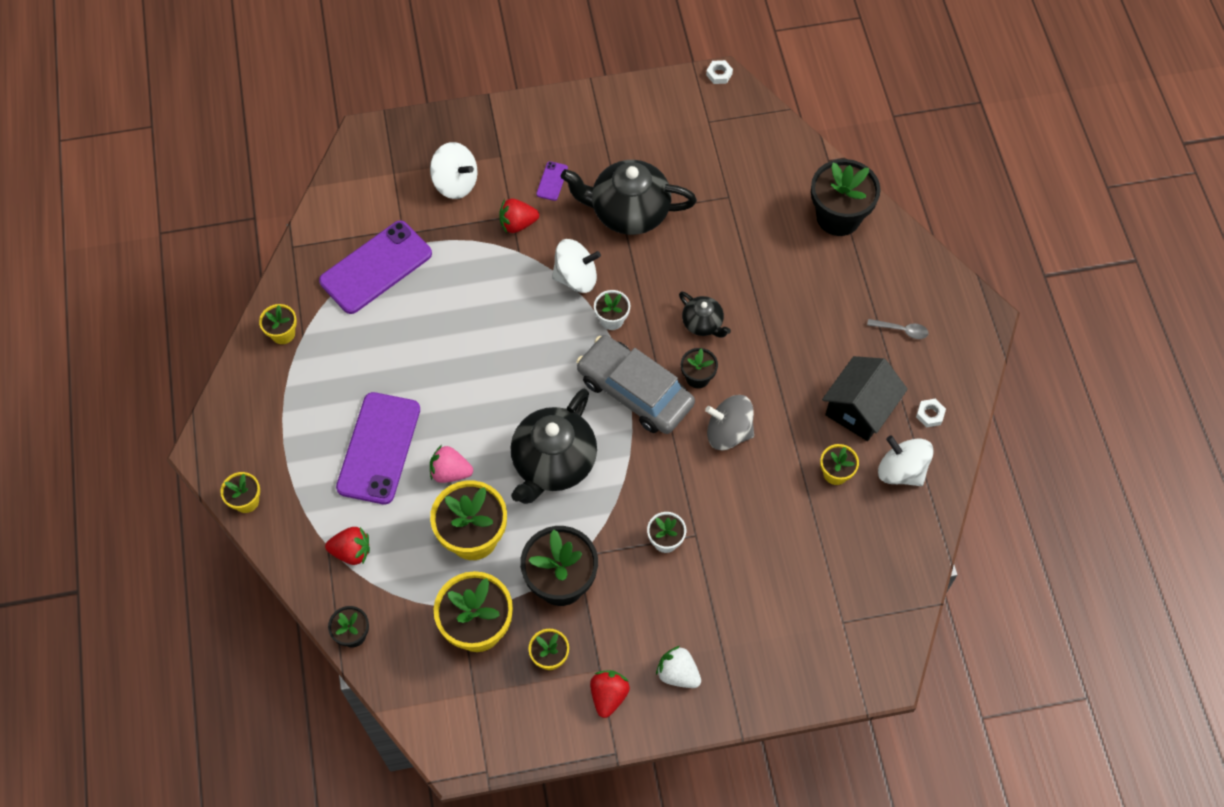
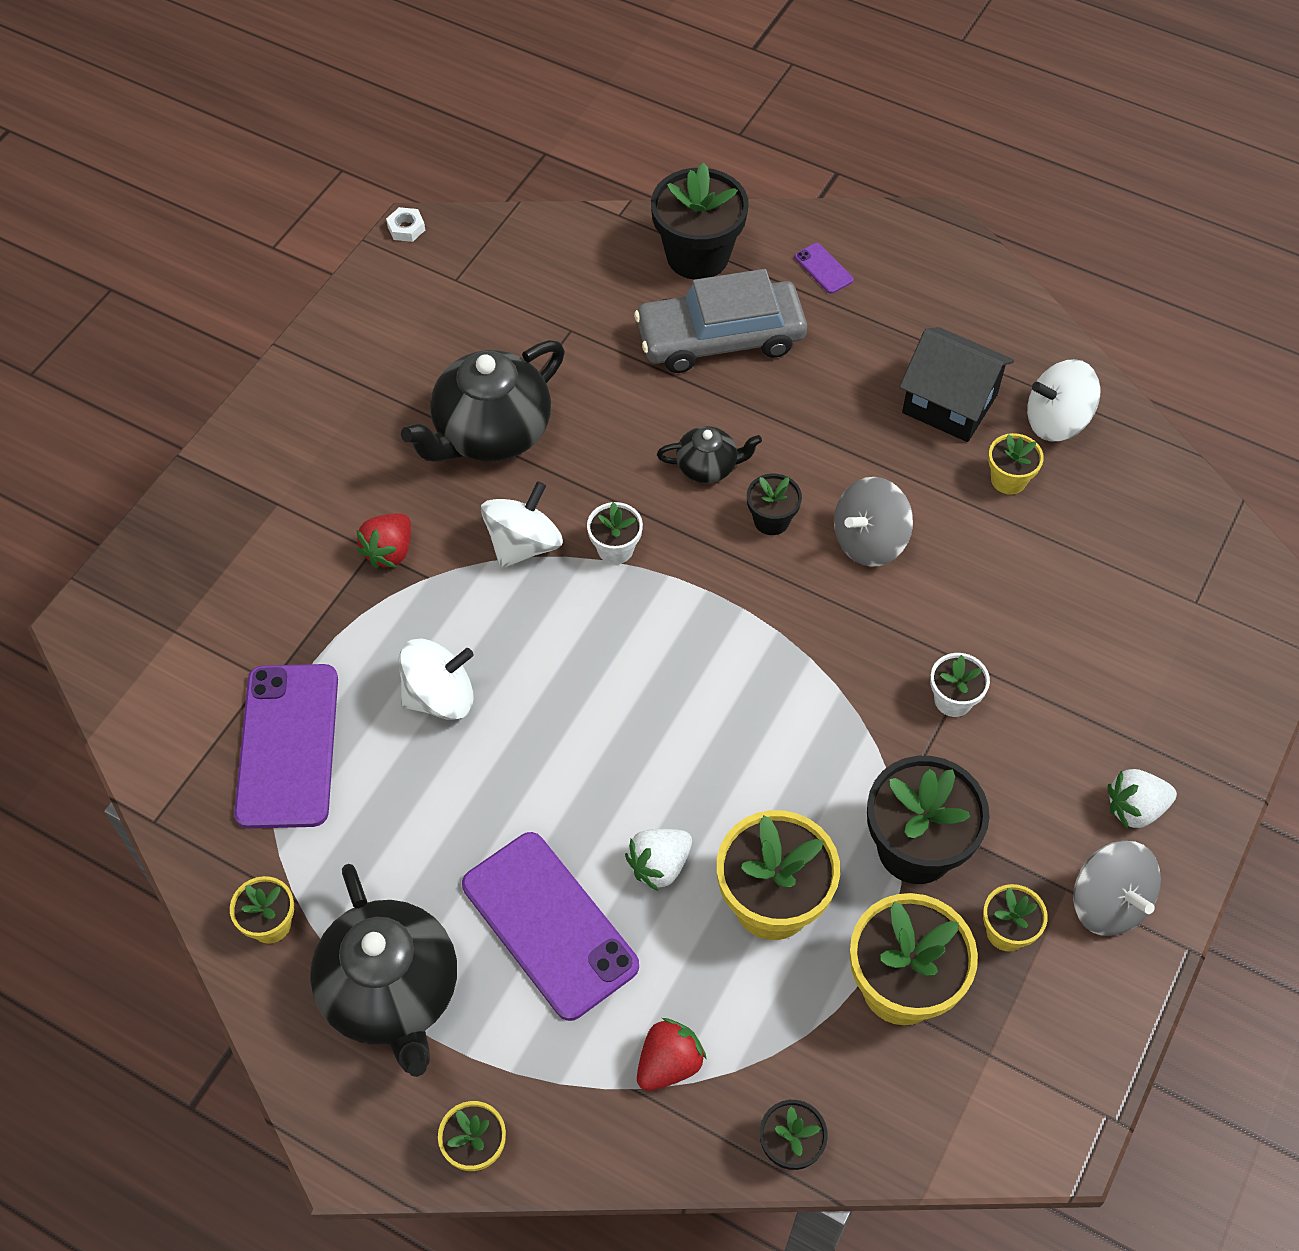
camera: 50 degrees left, 5 degrees down
white spinning top [430,142,478,199] -> white spinning top moved to [399,638,474,720]
pink strawberry [430,445,473,483] -> white strawberry [625,829,692,891]
black teapot [511,389,597,504] -> black teapot moved to [310,864,457,1077]
purple phone [536,161,568,201] -> purple phone moved to [794,243,854,294]
grey car [576,335,695,434] -> grey car moved to [634,269,807,373]
red strawberry [590,670,630,718] -> grey spinning top [1073,841,1161,936]
black house [822,356,908,441] -> black house turned 45 degrees counterclockwise [899,327,1014,442]
grey spoon [867,319,928,339] -> none
white nut [916,399,946,428] -> none

